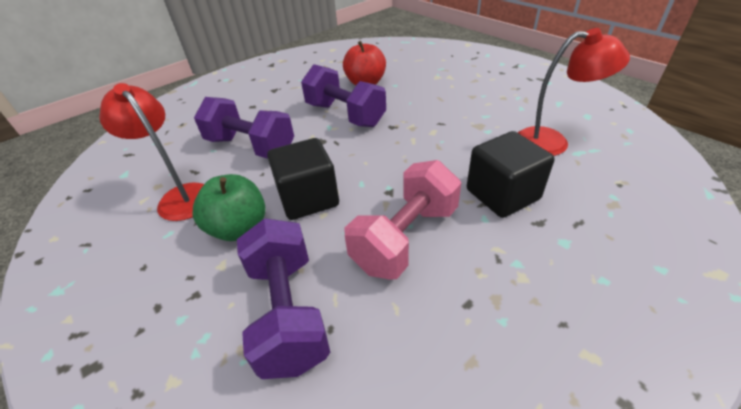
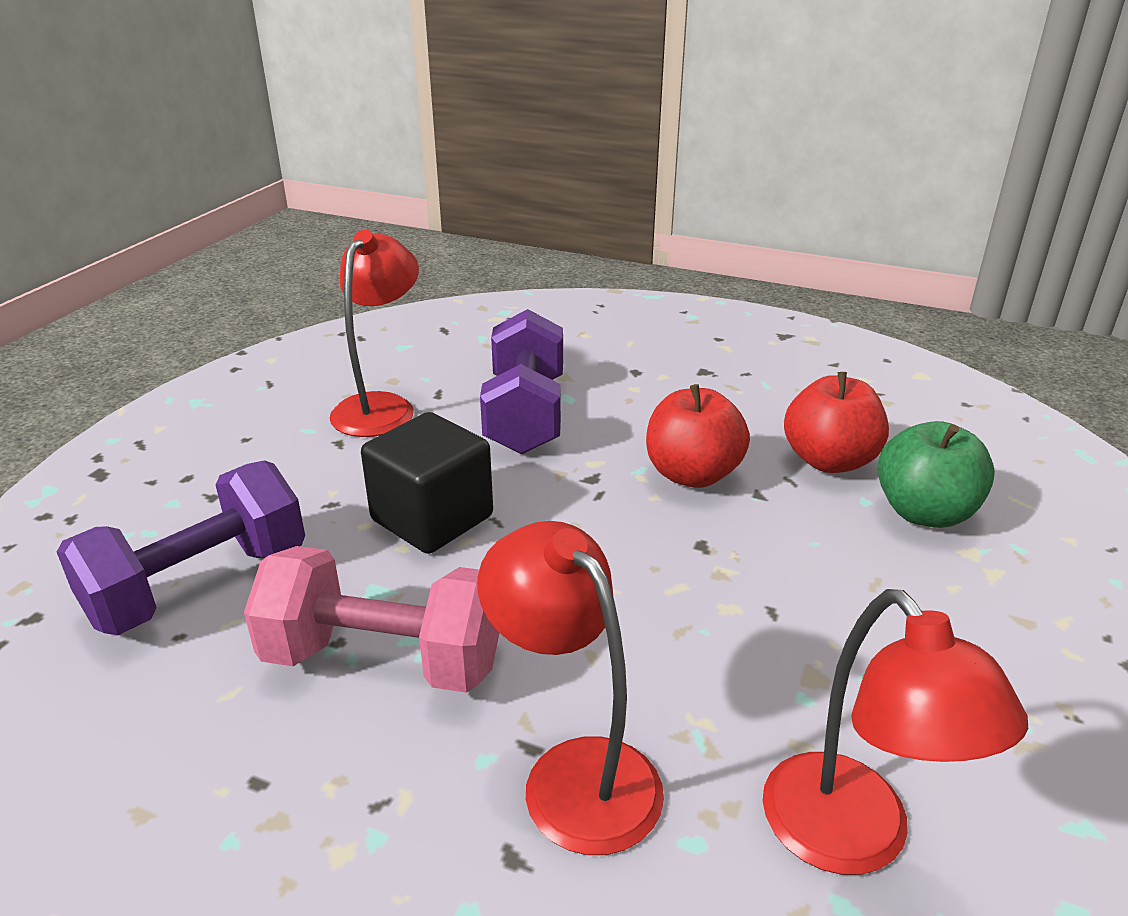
camera: 60 degrees right, 10 degrees down
green apple [192,174,266,241] -> green apple moved to [877,421,995,528]
purple dumbbell [301,64,386,127] -> red apple [646,384,750,488]
black cube [467,131,555,218] -> red lamp [478,521,664,855]

